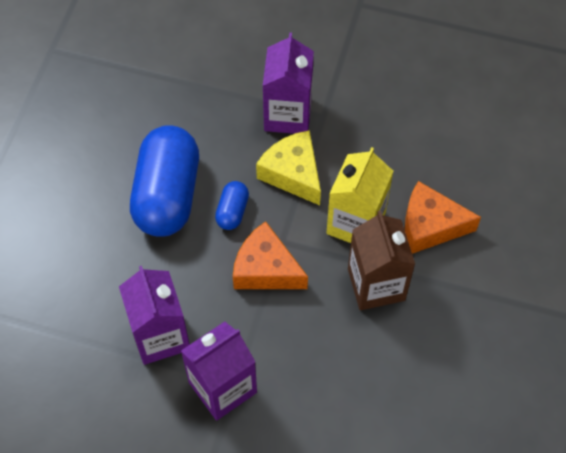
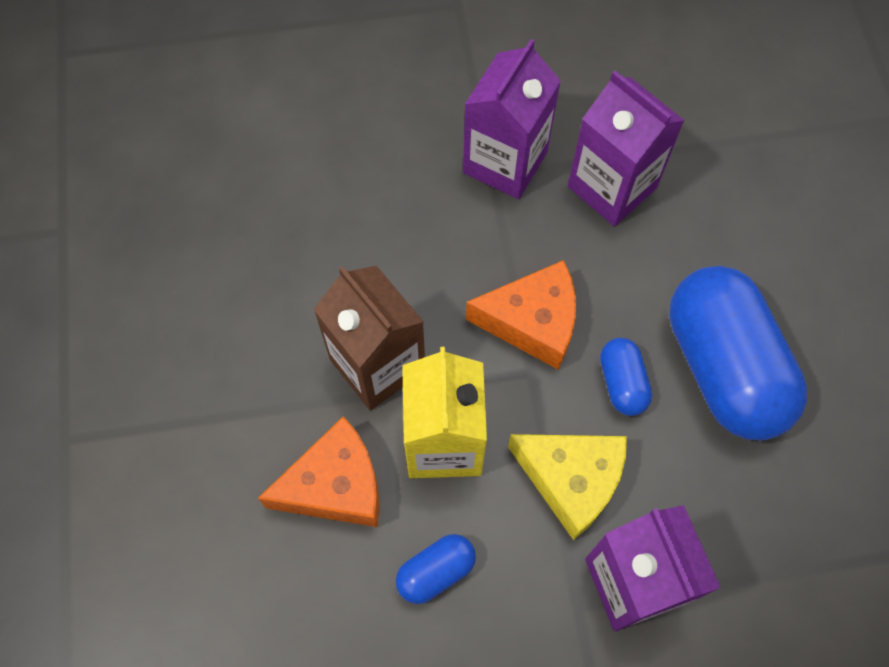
camera: 155 degrees right, 5 degrees up
none -> blue capsule [396,534,476,604]

